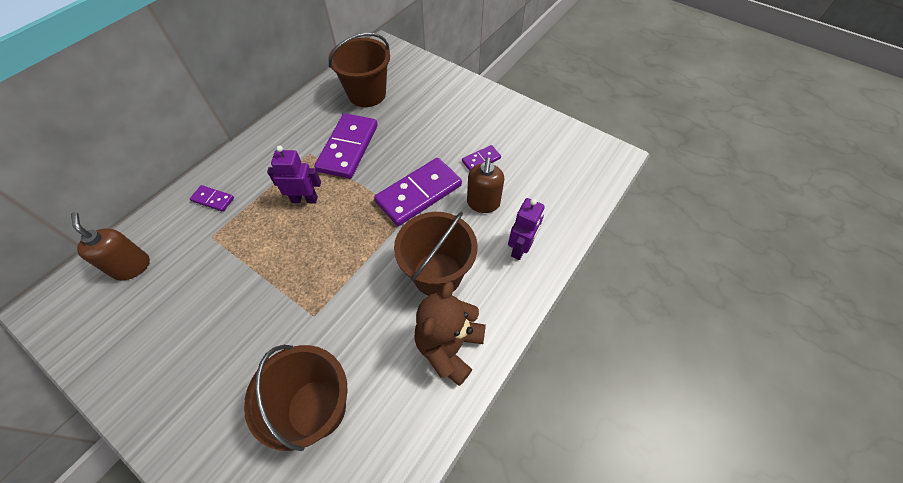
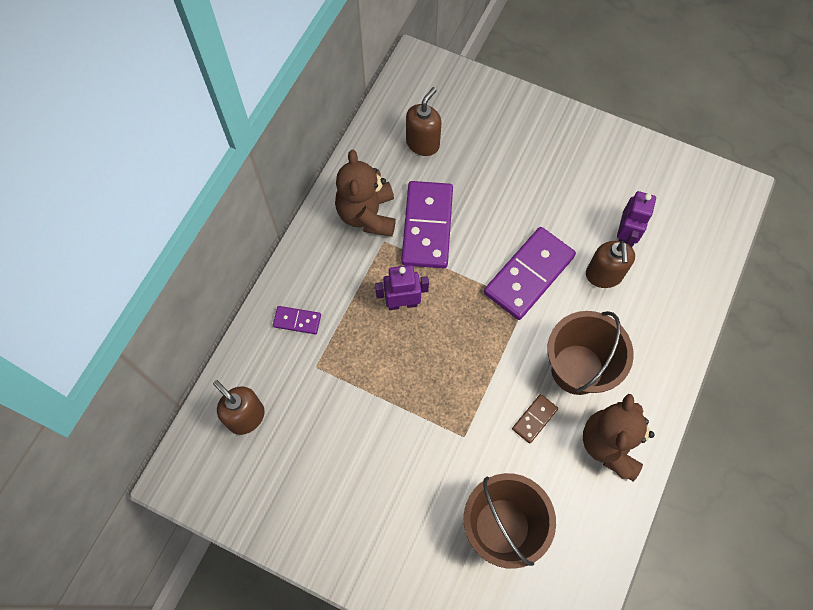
camera: 10 degrees left, 10 degrees up
brown bucket [328,33,390,107] -> brown soap dispenser [406,87,441,156]
purple domino [462,145,501,171] -> none
purple robot [508,198,545,260] -> purple robot moved to [617,191,656,247]
none -> brown teddy bear [335,150,396,237]
none -> brown domino [512,394,558,443]

